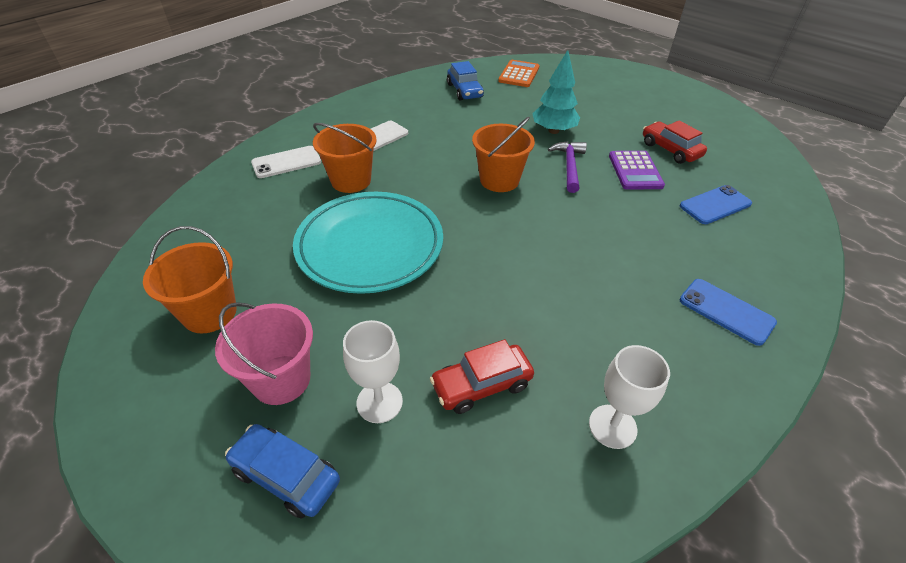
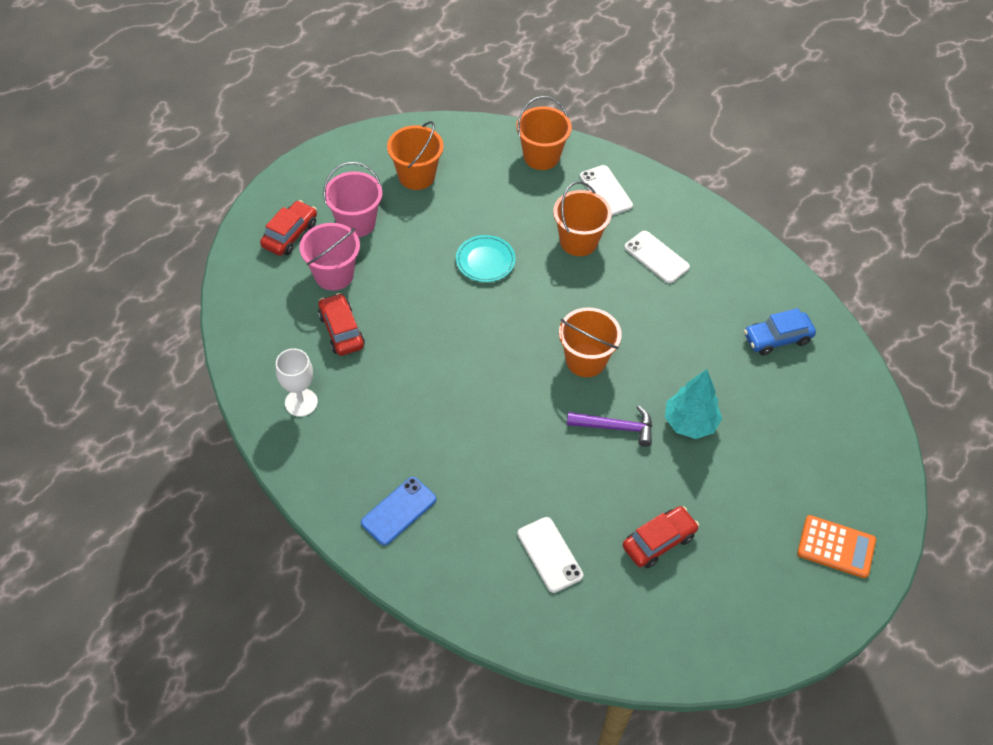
camera: 90 degrees right, 10 degrees up
blue car [225,424,340,519] -> red car [260,200,317,256]
turquoise plate [293,192,443,294] -> turquoise plate [456,235,516,282], size x0.48
white goblet [343,320,403,423] -> pink bucket [300,223,360,291]
orange calculator [498,60,539,87] -> orange calculator moved to [797,515,876,578]
purple calculator [609,151,665,190] -> none
blue phone [680,185,752,224] -> white phone [517,517,583,593]
none -> orange bucket [516,96,572,170]

